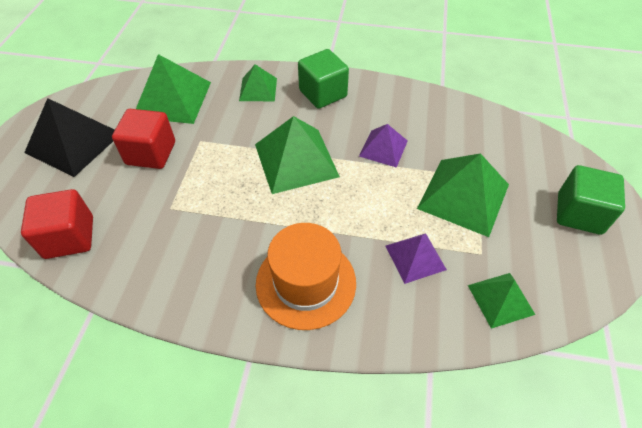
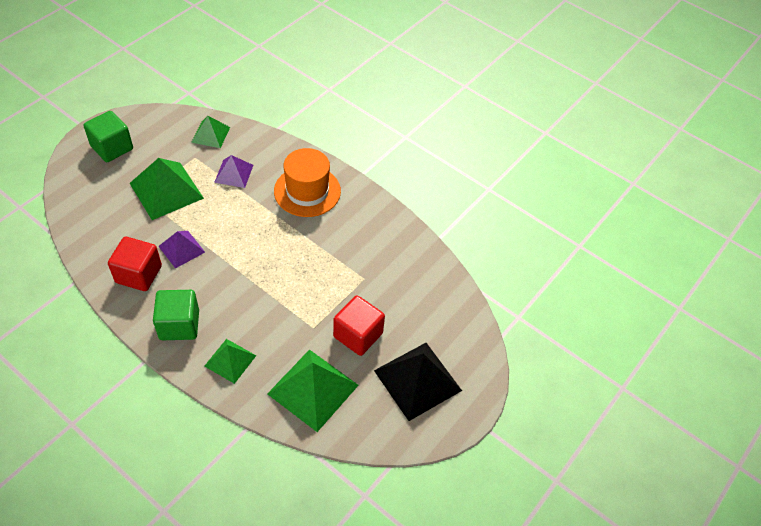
camera: 155 degrees left, 0 degrees up
red cube [21,189,93,259] -> red cube moved to [108,237,162,291]
green pyramid [255,116,340,194] -> none

